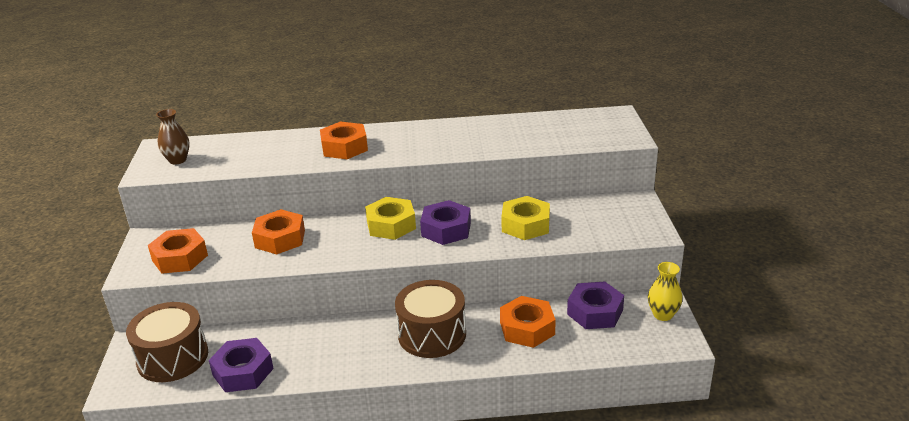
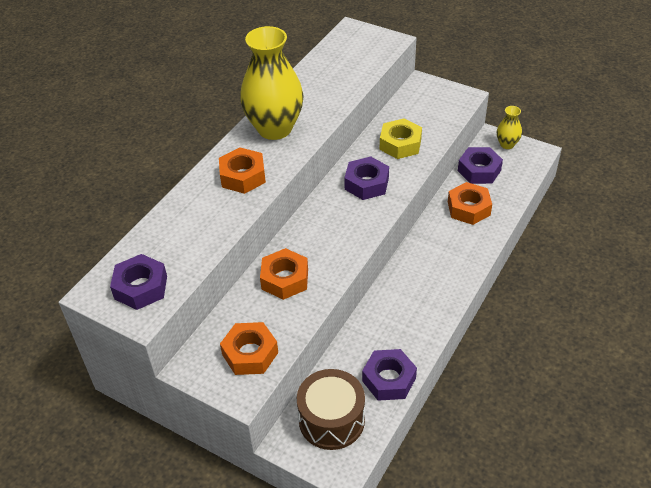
camera: 55 degrees left, 15 degrees up
brown vase [156,109,190,165] -> purple nut [110,254,167,310]
yellow nut [365,197,416,240] -> none
brown drum [395,280,466,358] -> none
none -> yellow vase [240,26,304,140]

